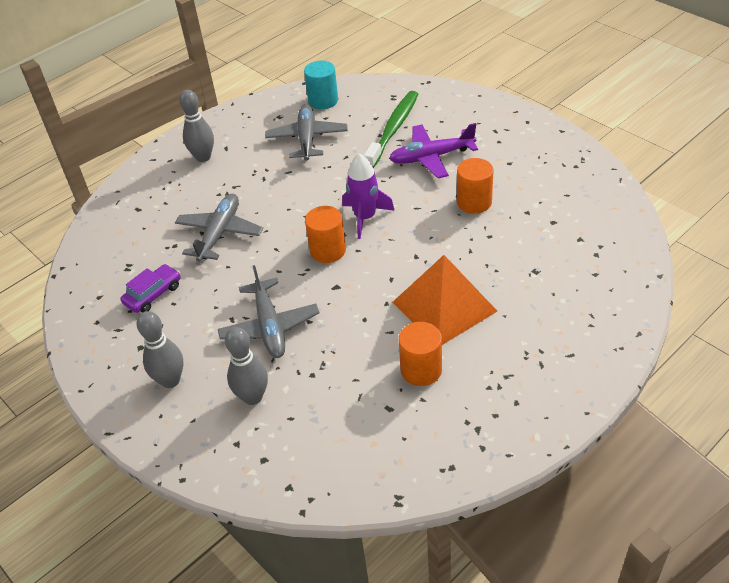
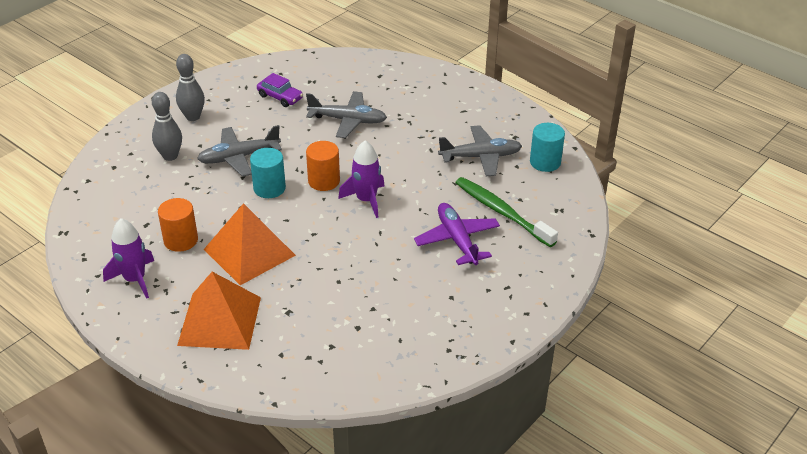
camera: 80 degrees right, 5 degrees down
grey bowling pin [179,90,214,162] -> none
green toothbrush [364,91,418,168] -> green toothbrush turned 150 degrees counterclockwise [455,177,558,247]
orange cylinder [457,158,494,214] -> none
none -> purple rocket [103,218,154,299]
none -> orange pyramid [177,272,261,350]
none -> turquoise cylinder [250,148,286,198]

